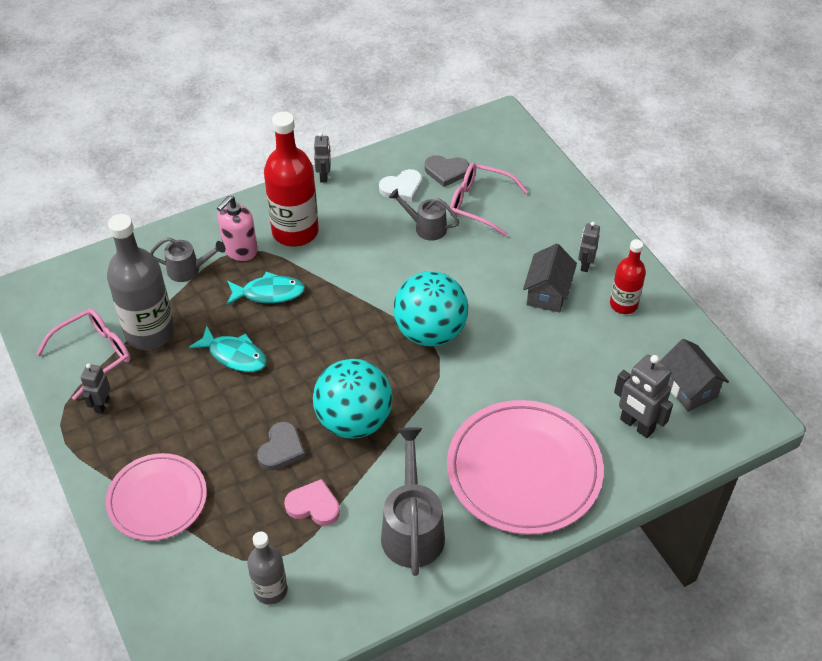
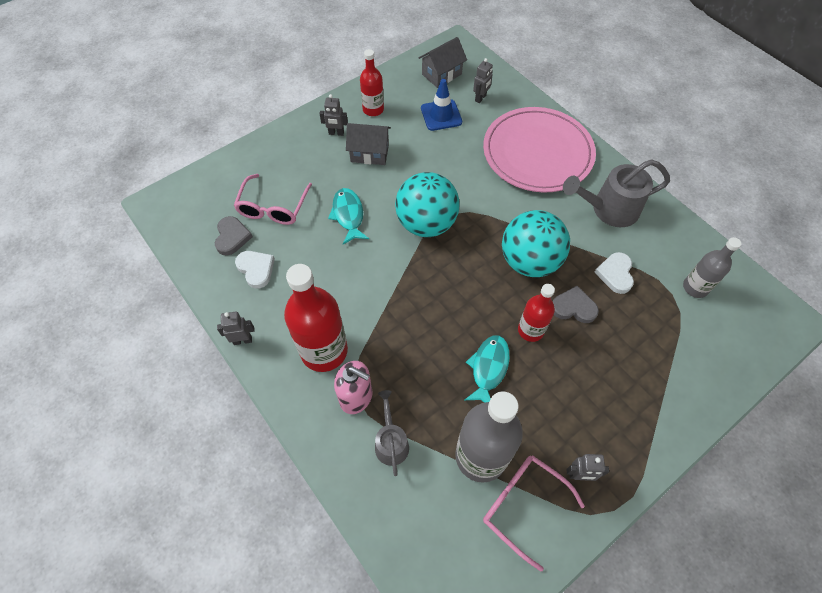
camera: 100 degrees left, 10 degrees up
pink plate [106,453,207,541] -> none
turquoise fish [227,272,305,305] -> turquoise fish moved to [328,188,369,244]
pink heart [284,479,340,526] -> white heart [594,252,634,294]
grey watering can [389,189,459,241] -> none
grey robot [614,354,673,438] -> grey robot [473,58,493,103], size x0.61
none -> blue traffic cone [421,79,462,131]
none -> red bottle [518,284,555,342]

